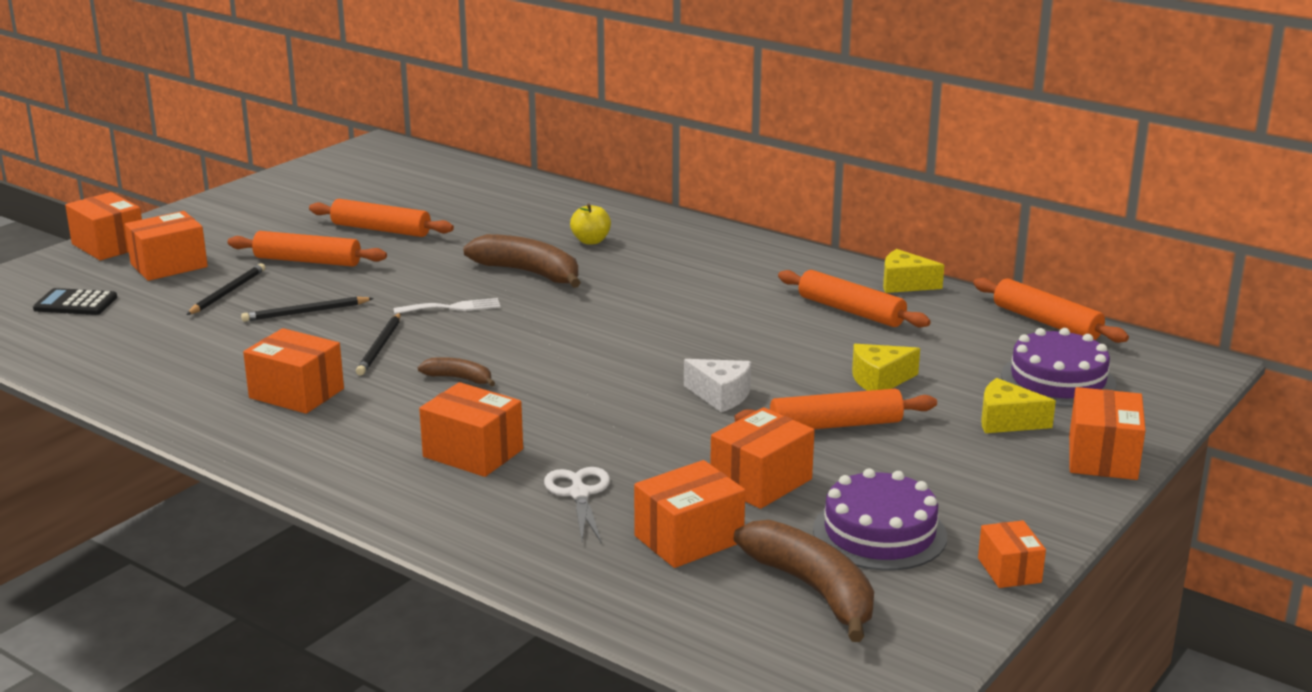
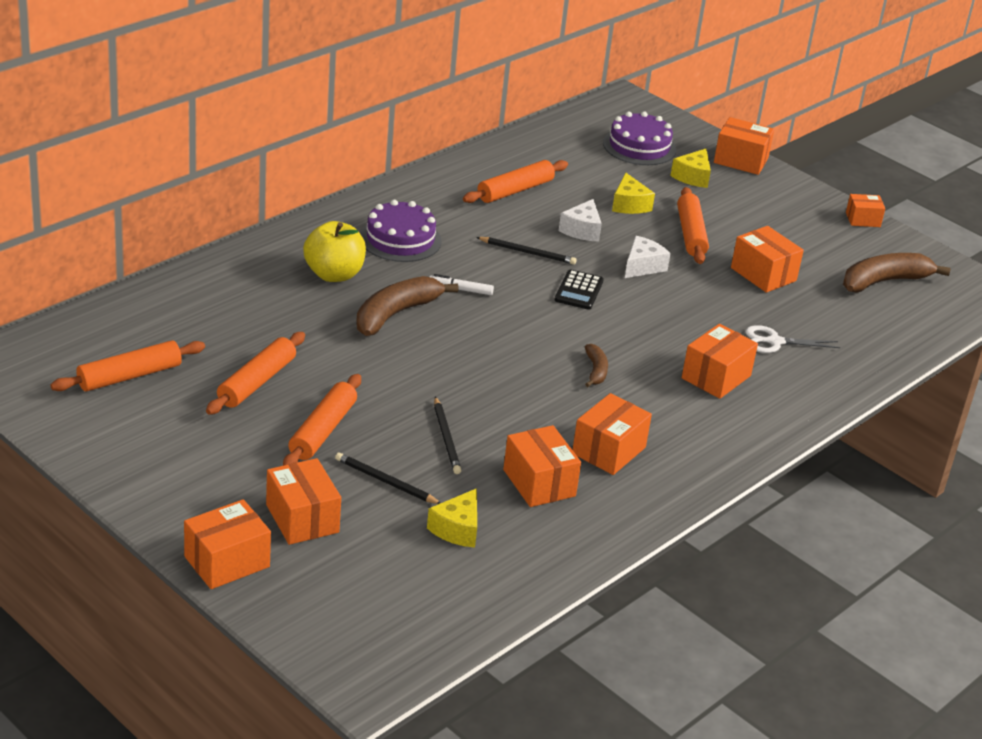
camera: 85 degrees left, 10 degrees up
black calculator [33,288,117,315] -> black calculator moved to [555,269,604,310]
black pencil [356,313,401,375] -> black pencil moved to [476,237,577,265]
white fork [394,298,501,314] -> none
brown banana [418,357,495,387] -> brown banana turned 150 degrees clockwise [585,344,608,387]
yellow apple [570,203,611,245] -> yellow apple [303,221,366,282], size x1.68
orange box [634,460,745,568] -> orange box moved to [503,425,581,507]
purple cake [813,468,947,571] -> purple cake moved to [360,200,442,262]
yellow cheese [883,249,944,293] -> yellow cheese moved to [427,488,477,548]
orange rolling pin [973,278,1129,343] -> orange rolling pin moved to [51,340,205,392]
none -> white marker [429,274,494,295]
none -> white cheese [559,199,602,242]

